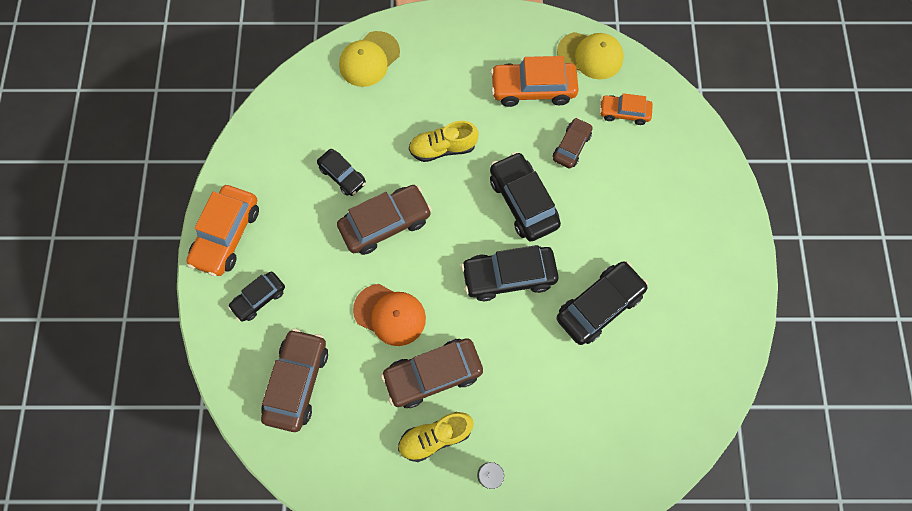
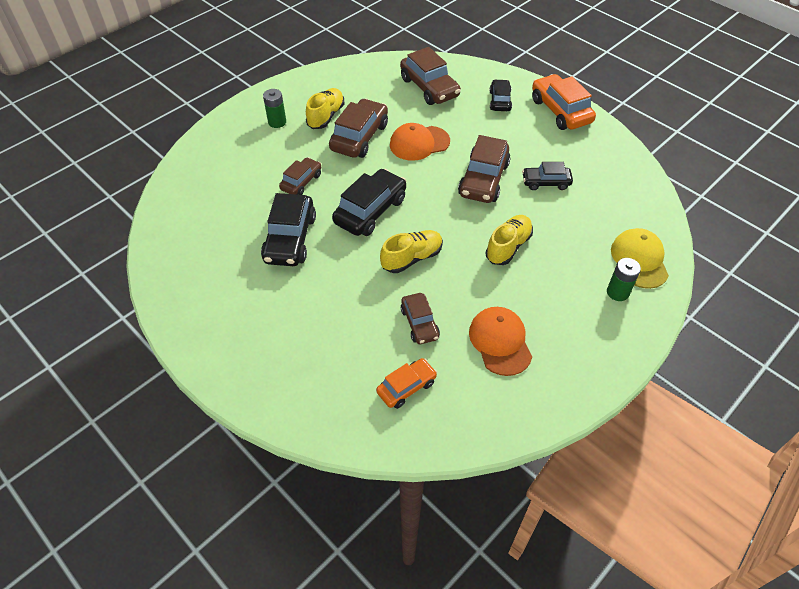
camera: 135 degrees right, 20 degrees down
orange car [490,56,579,107] -> orange cap [469,307,532,376]
black car [490,152,561,241] -> yellow shoe [380,230,443,273]
yellow cap [557,32,624,80] -> none
none -> brown car [279,157,321,195]
none -> green battery [607,258,641,301]

